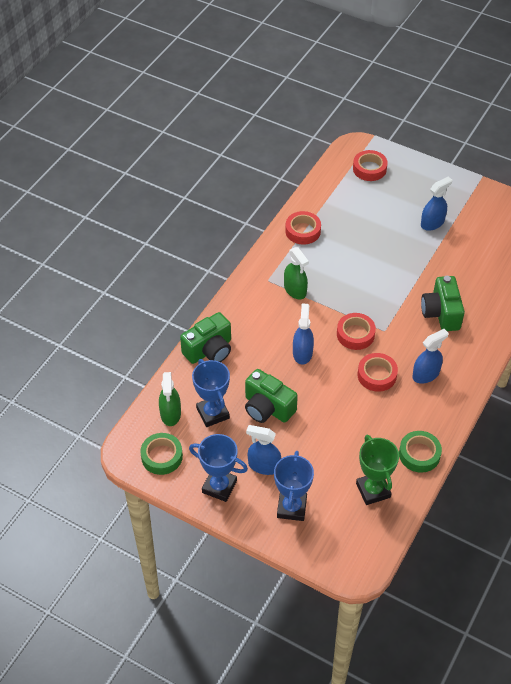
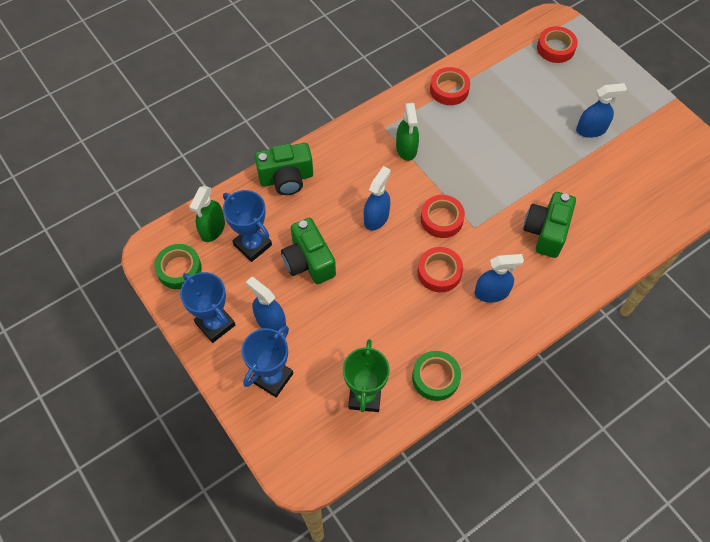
camera: 25 degrees right, 10 degrees up
blue trophy [192,359,230,427] -> blue trophy turned 45 degrees counterclockwise [223,190,272,262]

